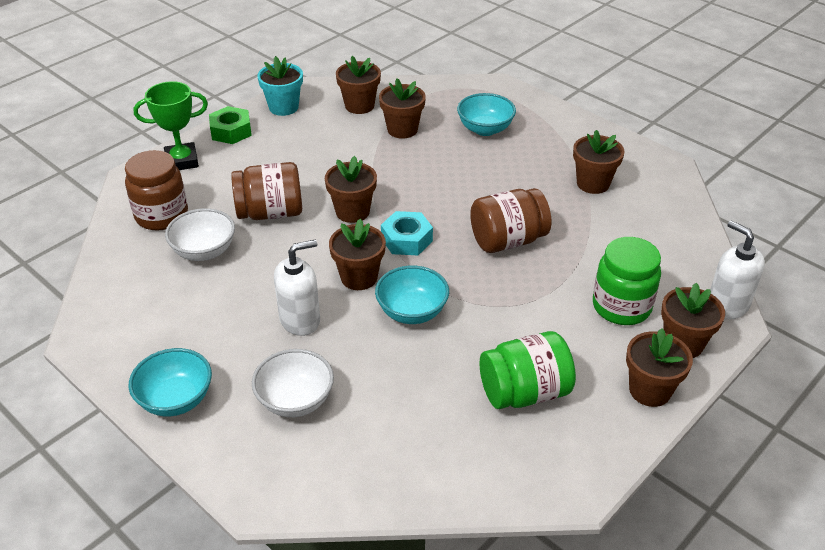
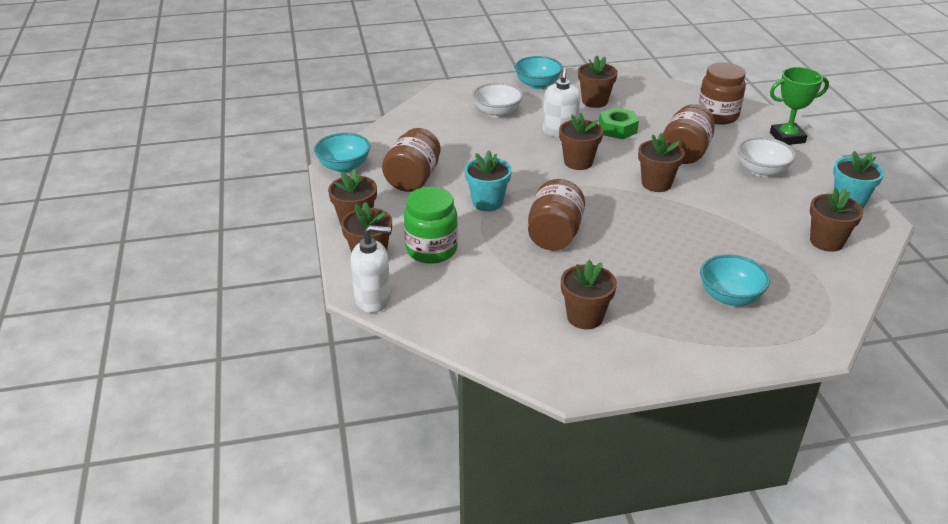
camera: 125 degrees right, 5 degrees down
green trophy [134,81,208,170] -> green trophy turned 60 degrees clockwise [770,67,829,145]
white bowl [165,208,235,261] -> white bowl moved to [738,137,796,177]
green nut [209,106,252,144] -> green nut moved to [599,107,639,139]
turquoise bowl [375,265,449,324] -> turquoise bowl moved to [314,133,370,173]
brown flower pot [379,79,426,139] -> brown flower pot moved to [578,55,618,108]
turquoise nut [381,211,433,255] -> none
green jar [480,331,576,409] -> brown jar [382,128,440,192]
none -> turquoise flower pot [465,150,512,211]

